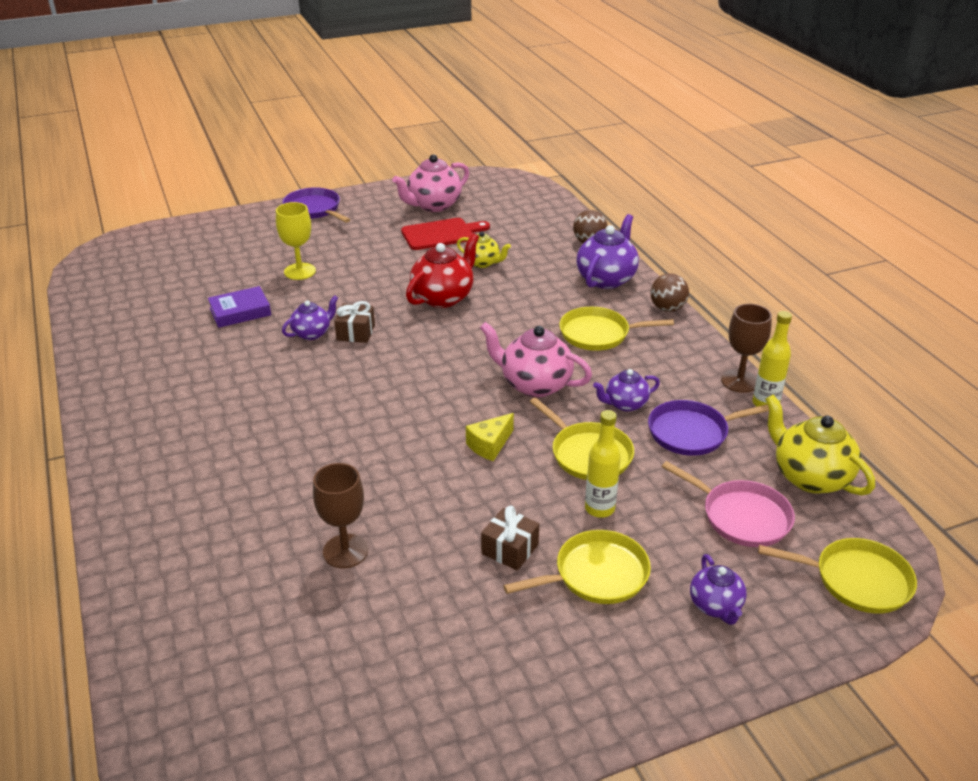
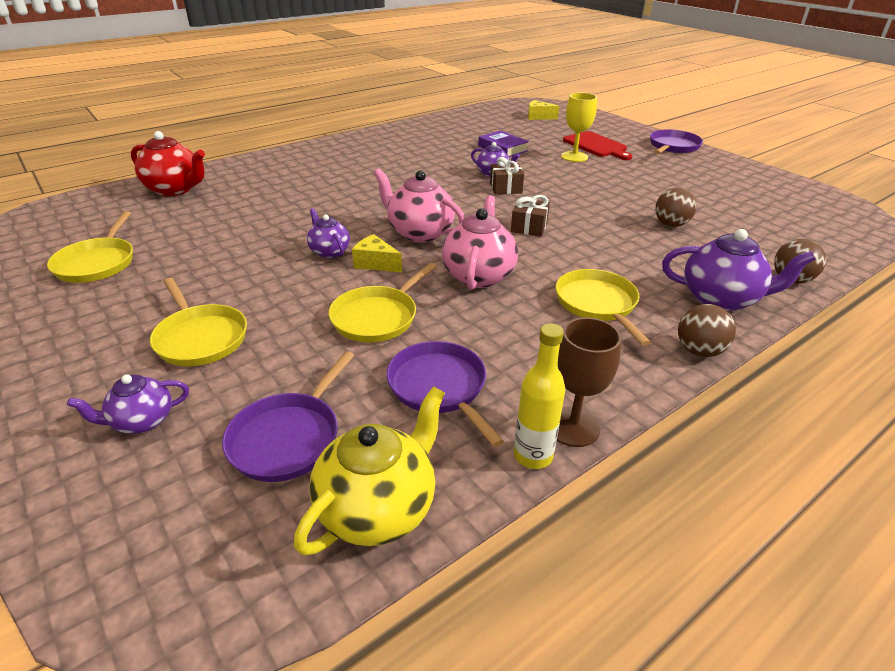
camera: 75 degrees right, 0 degrees up
brown goblet [313,463,368,568] -> none
pink teapot [392,154,469,212] -> pink teapot moved to [374,169,465,243]
red cutting board [401,218,490,250] -> red cutting board moved to [563,131,633,160]
red teapot [406,233,479,308] -> red teapot moved to [131,131,205,196]
yellow teapot [457,232,511,268] -> brown ball [655,188,696,227]
brown gift [481,506,539,571] -> brown gift moved to [511,195,550,237]
yellow bottle [585,410,621,518] -> none
purple teapot [593,369,660,412] -> purple teapot moved to [307,208,350,258]
pink pan [662,461,795,547] -> purple pan [222,351,355,482]
yellow pan [758,538,917,613] -> yellow pan moved to [47,211,133,283]
none -> yellow cheese [528,100,559,120]

